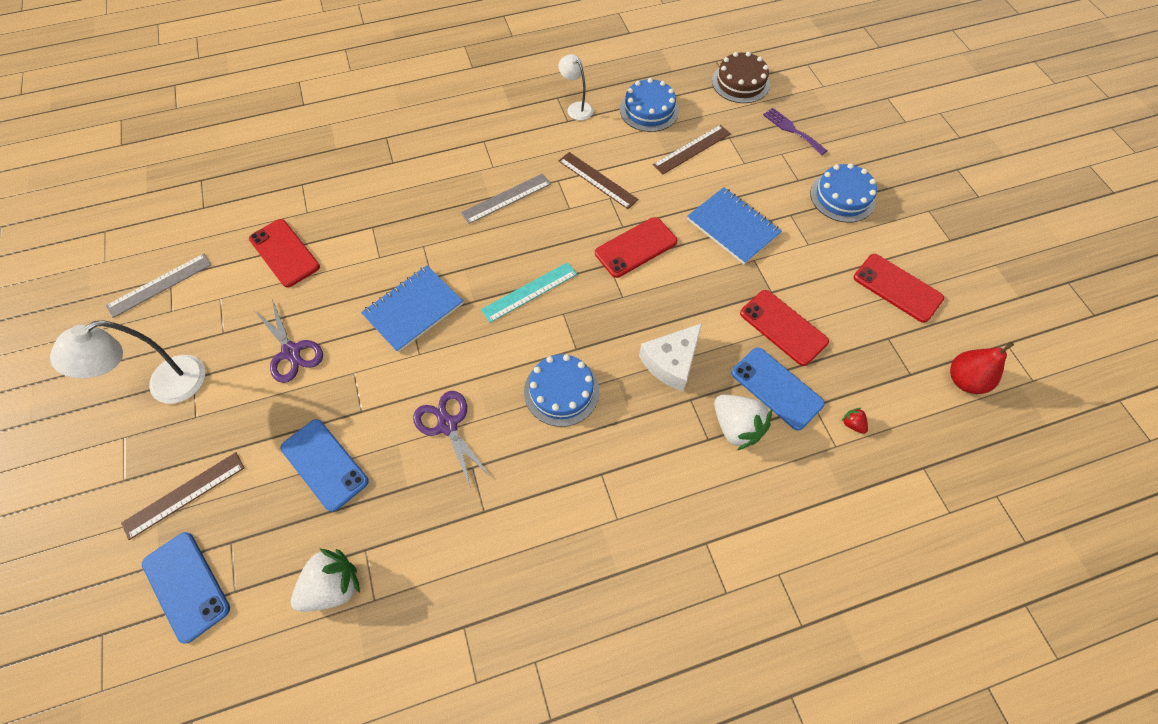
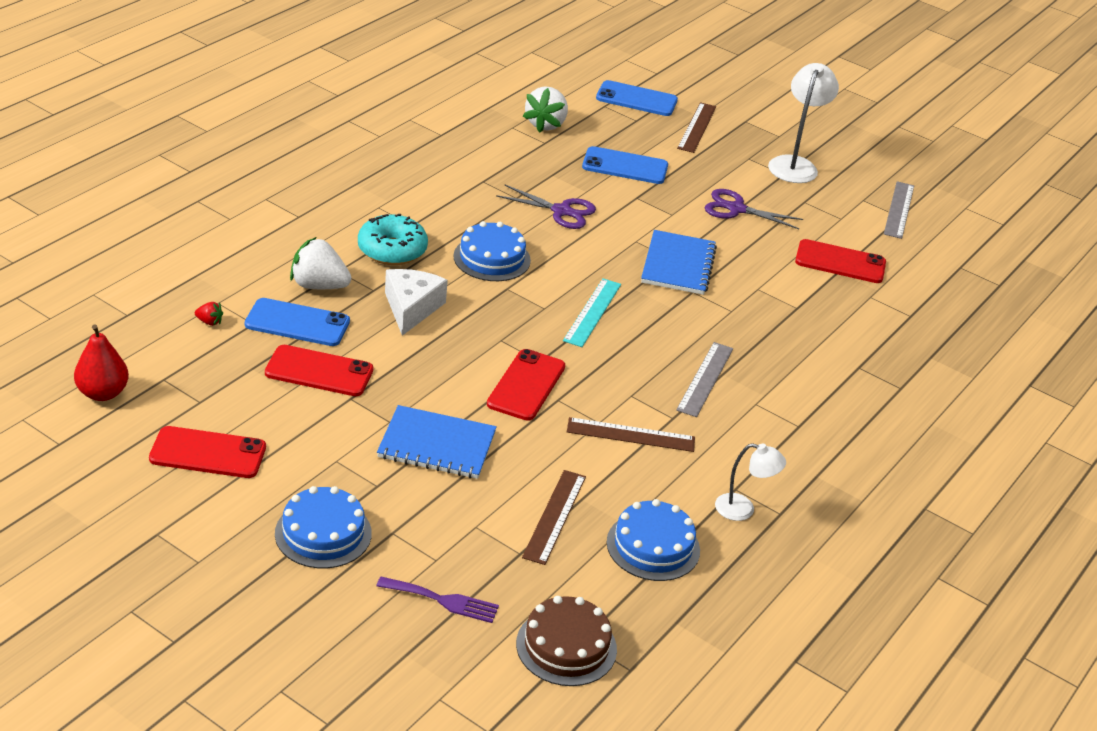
camera: 140 degrees right, 25 degrees down
none -> turquoise donut [358,214,428,265]

